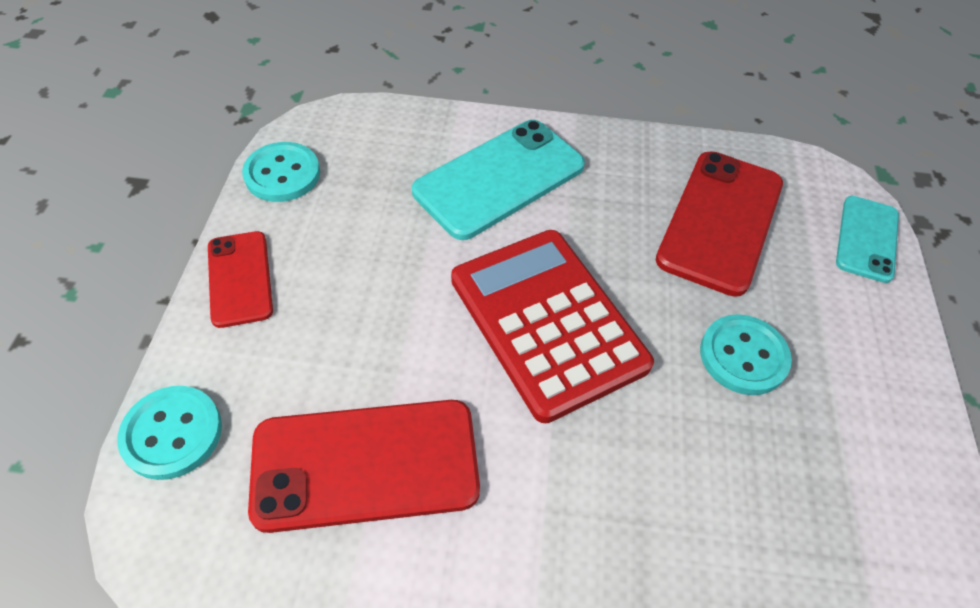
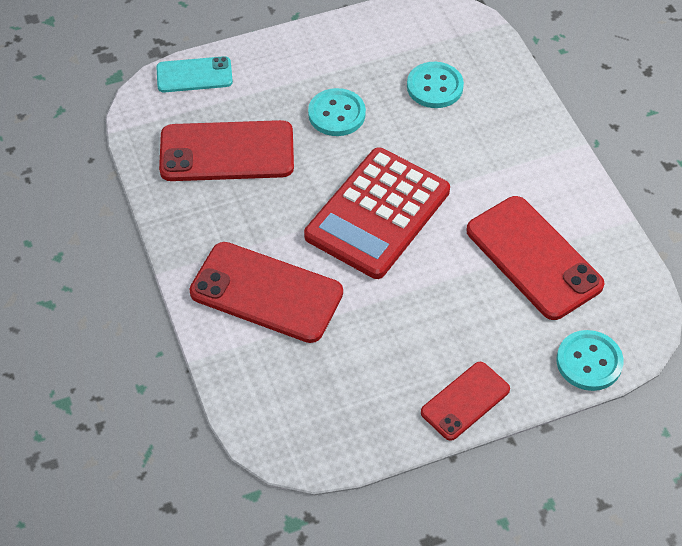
camera: 115 degrees left, 0 degrees up
turquoise button [242,142,320,202] -> turquoise button moved to [407,62,464,108]
turquoise phone [412,120,585,240] -> red phone [189,242,343,343]

